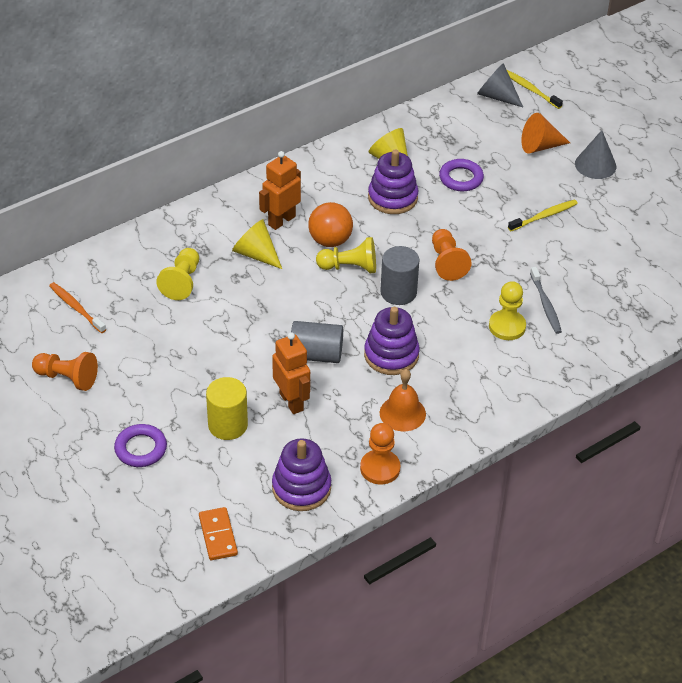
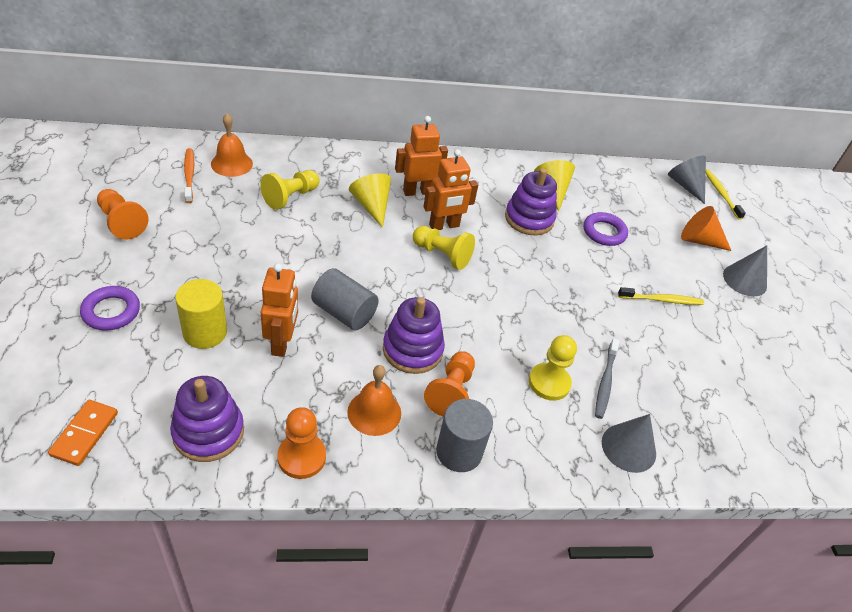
camera: 25 degrees right, 0 degrees up
orange ball [308,202,353,247] -> orange robot [423,149,478,230]
grey cylinder [380,246,420,305] -> grey cylinder moved to [436,399,493,472]
orange pawn [432,229,472,281] -> orange pawn moved to [424,351,475,417]
none -> orange bell [211,114,253,177]
none -> grey cone [602,414,656,473]

